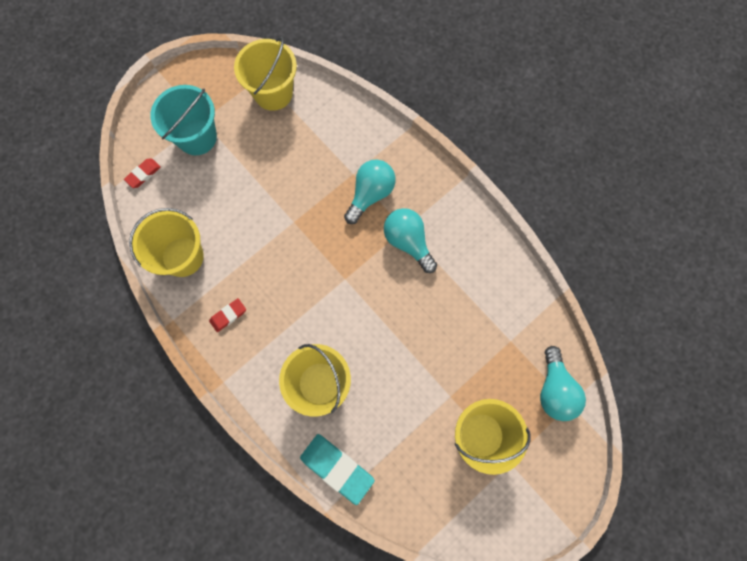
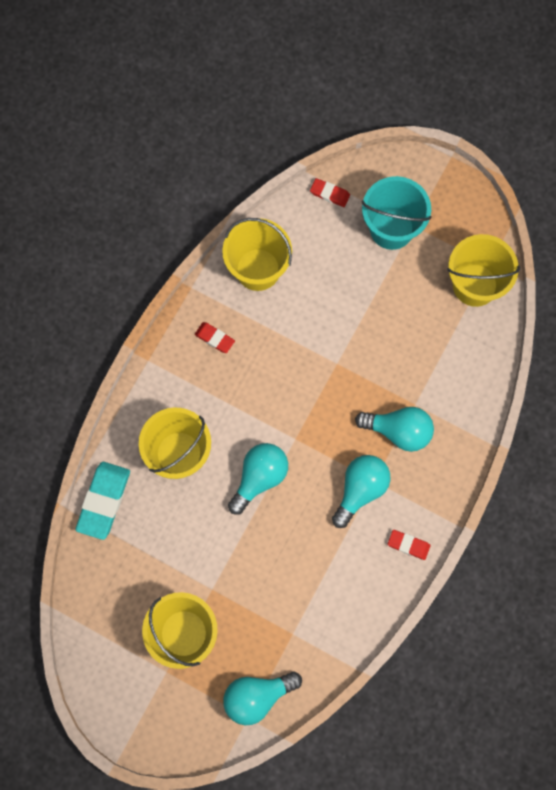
camera: 70 degrees right, 0 degrees up
none -> turquoise light bulb [228,443,288,515]
none -> red eraser [388,530,430,560]

